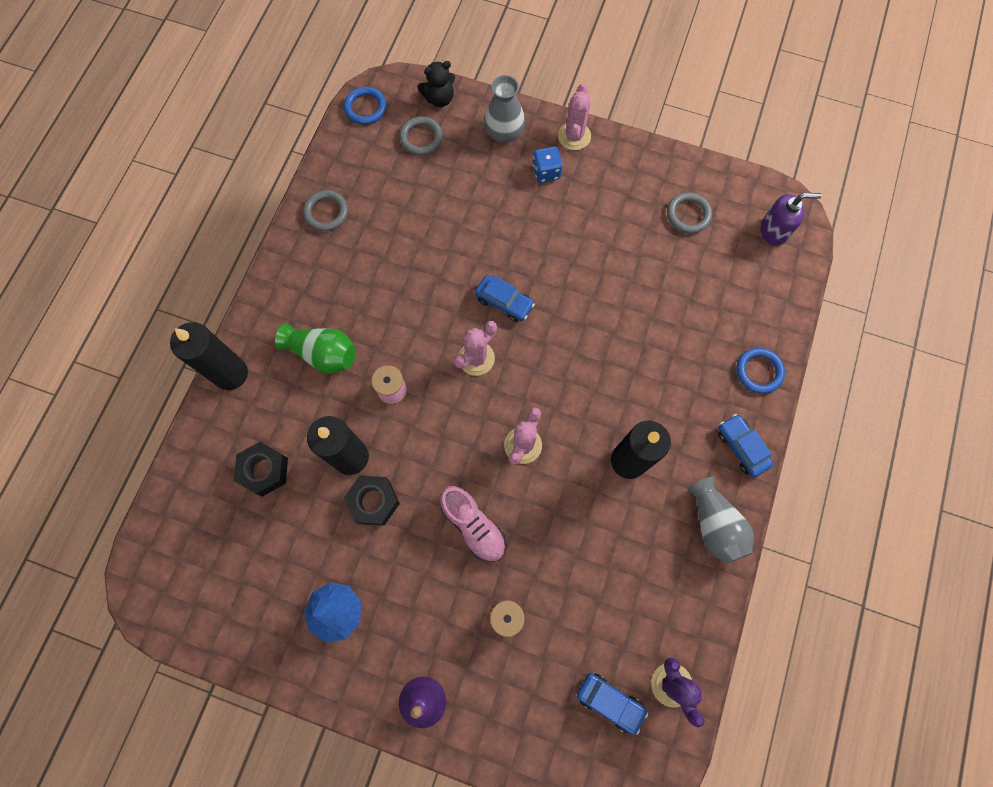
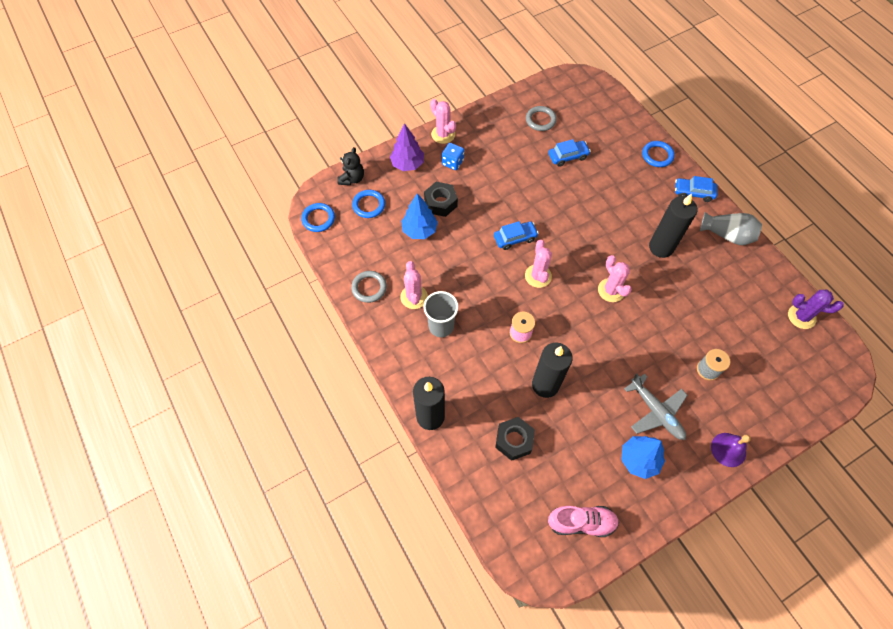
camera: 50 degrees left, 10 degrees down
green vase [275,323,356,374] -> none
black nut [344,476,400,526] -> black nut moved to [424,182,458,217]
grey ring [399,116,443,155] -> blue ring [352,190,385,218]
pink shoe [440,486,506,562] -> pink shoe moved to [548,506,619,537]
grey vase [484,75,525,143] -> purple tree [390,123,424,171]
blue car [577,673,648,735] -> blue car moved to [548,139,591,167]
purple soap dispenser [761,193,822,246] -> none
none -> pink cactus [400,261,428,309]
none -> blue tree [401,193,438,239]
none -> grey cup [423,291,459,337]
none -> grey plane [624,374,687,440]

